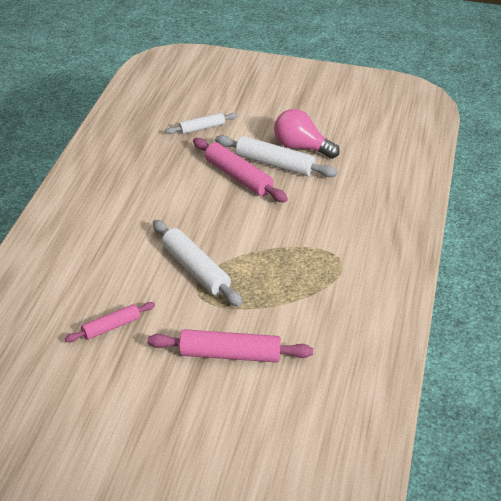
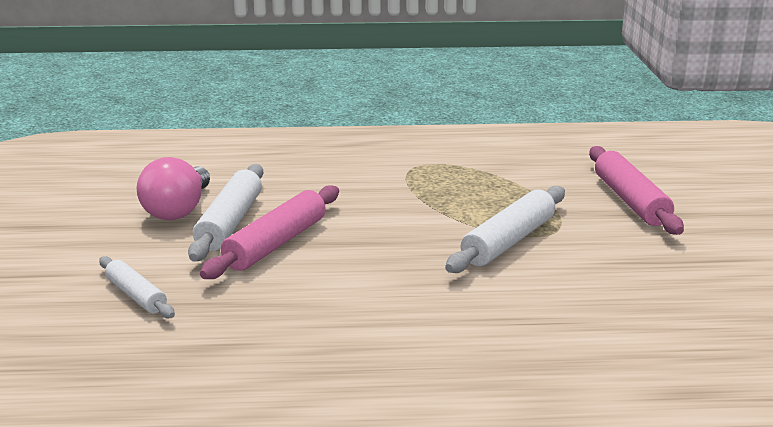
camera: 105 degrees left, 15 degrees down
pink rolling pin [65,302,155,342] -> none

